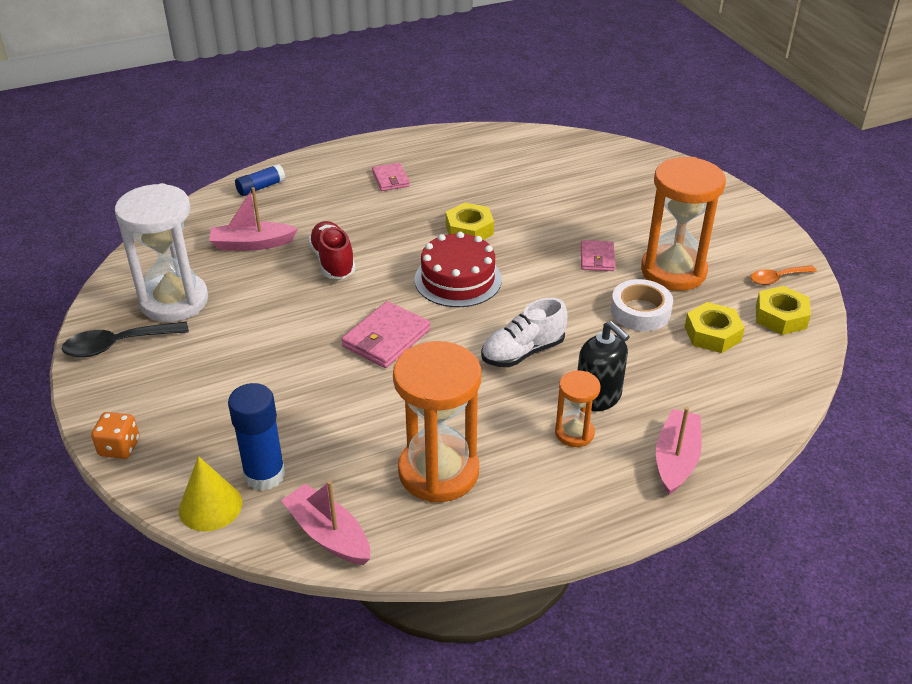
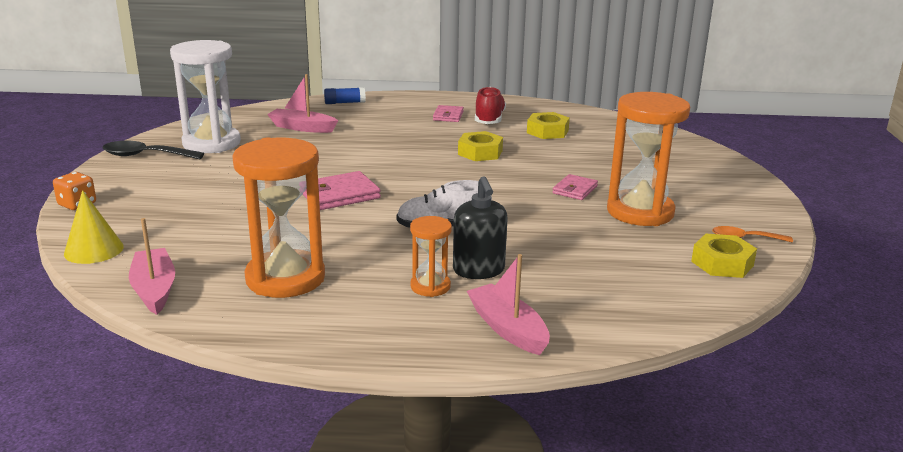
camera: 25 degrees right, 15 degrees down
blue glue stick [228,383,285,491] -> none
red shoe [308,221,356,279] -> red shoe moved to [475,87,506,124]
red cake [415,232,502,307] -> none
white tape [611,279,673,331] -> none
pink boat [656,407,702,495] -> pink boat turned 75 degrees counterclockwise [467,254,550,355]
yellow nut [685,302,745,353] -> yellow nut moved to [527,112,570,139]

